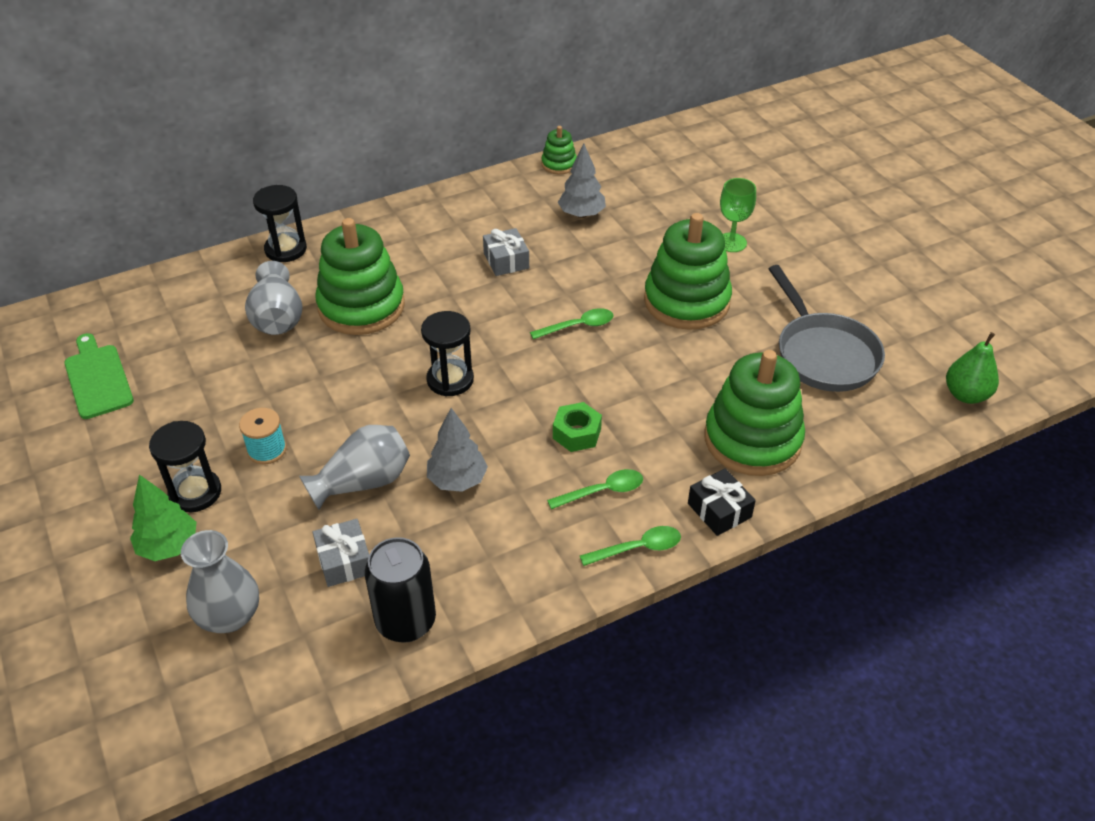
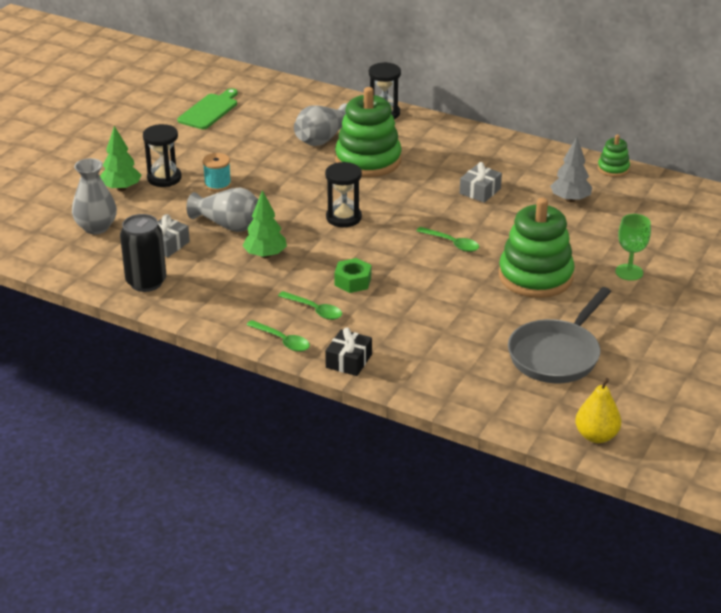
camera: 55 degrees right, 10 degrees down
grey tree [427,408,488,492] -> green tree [242,190,287,258]
green stacking toy [704,350,805,476] -> none
green pear [946,332,999,404] -> yellow pear [575,378,621,443]

